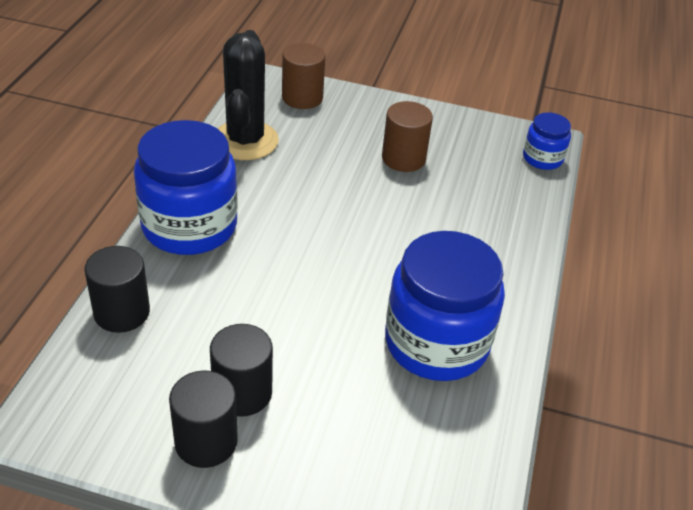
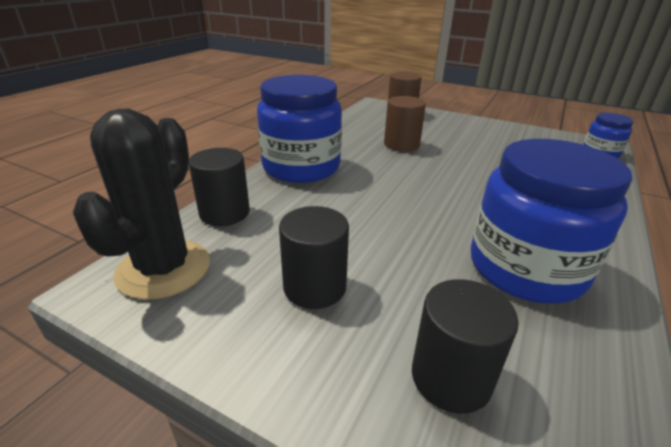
camera: 15 degrees right, 10 degrees down
black cylinder [169,370,238,468] -> black cylinder moved to [412,279,519,414]
black cactus [217,30,279,160] -> black cactus moved to [73,109,210,300]
brown cylinder [382,101,433,172] -> brown cylinder moved to [384,96,426,152]

